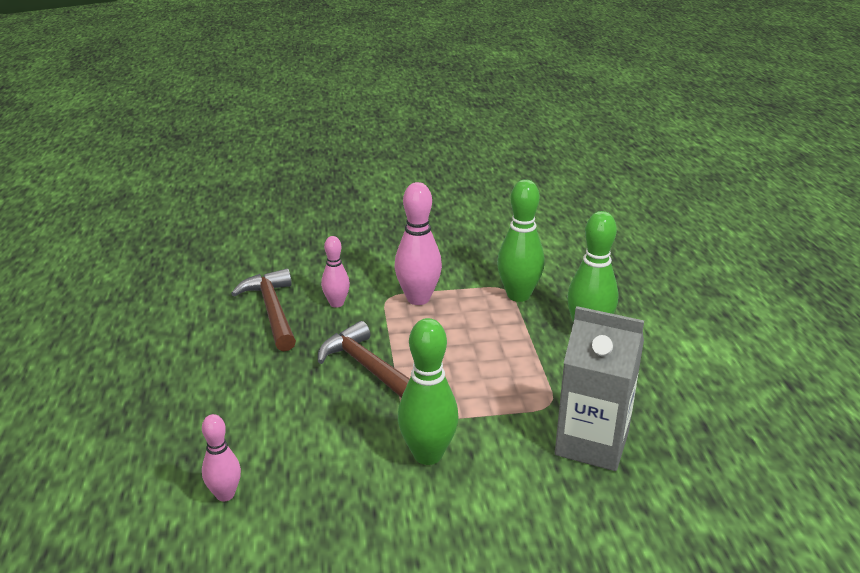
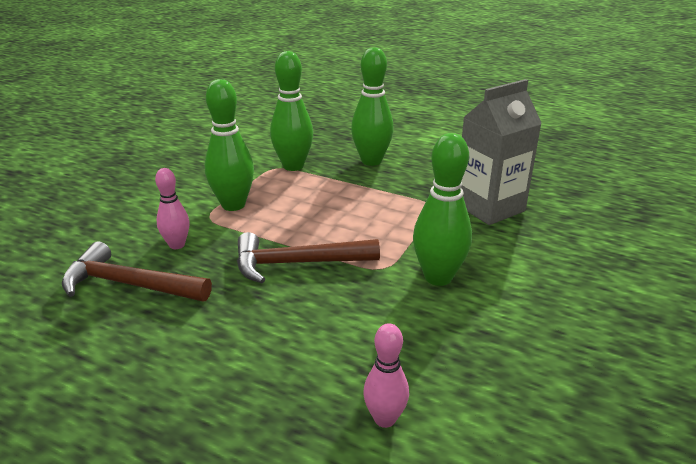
camera: 55 degrees left, 0 degrees up
pink bowling pin [395,182,442,305] -> green bowling pin [205,79,254,211]

